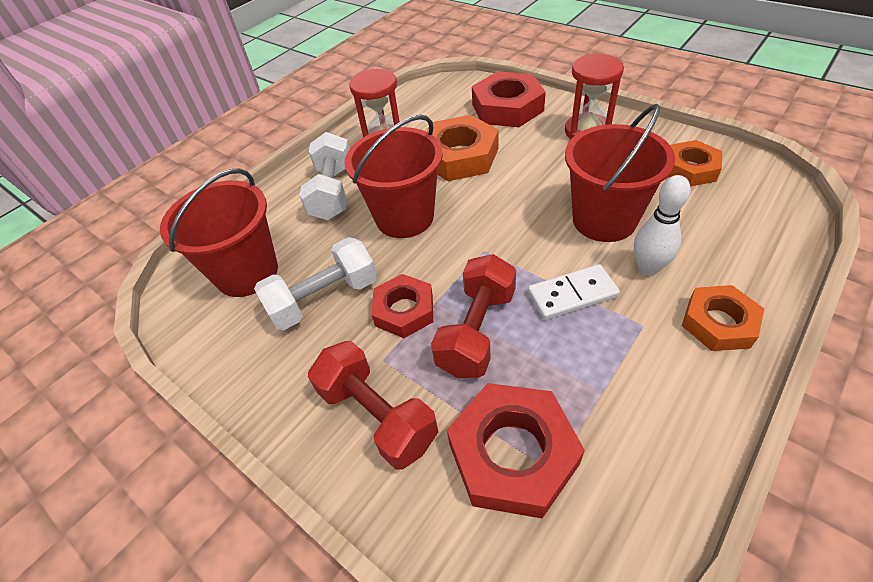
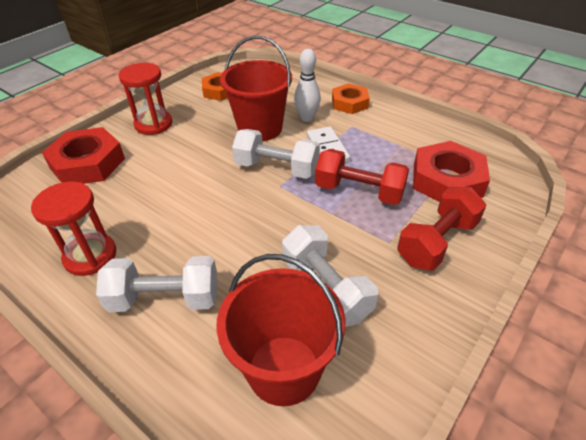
camera: 95 degrees left, 5 degrees down
red bucket [344,115,443,238] -> none
red nut [372,274,433,338] -> none
orange nut [426,115,499,181] -> none
none -> white dumbbell [232,129,320,179]

